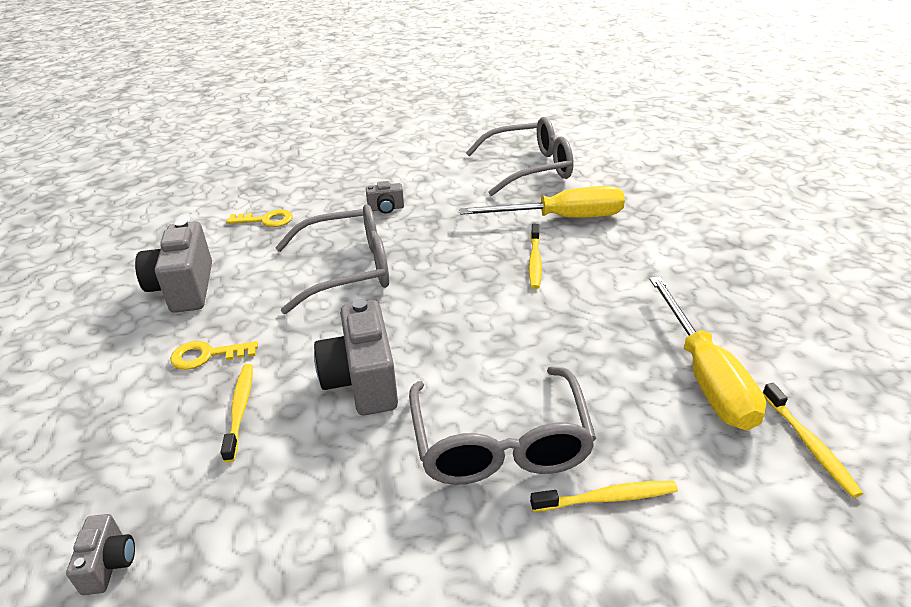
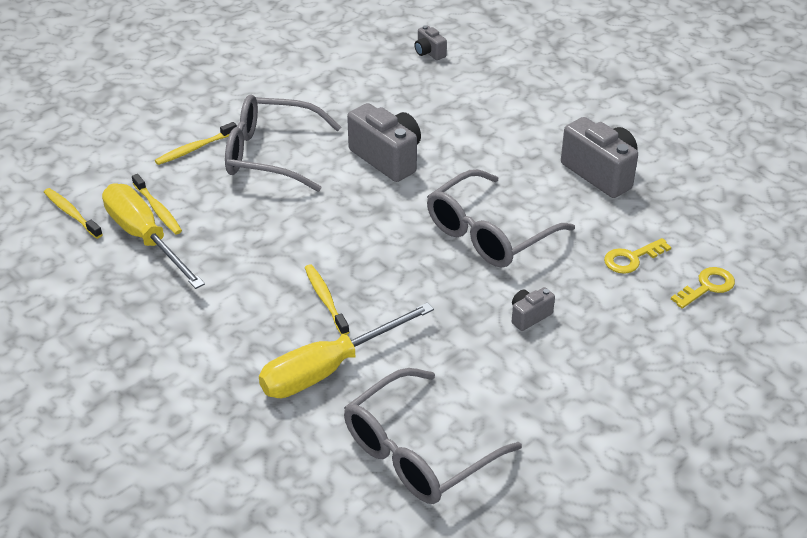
camera: 150 degrees right, 5 degrees up
yellow key [170,341,258,370] -> yellow key moved to [671,267,735,309]
yellow toothbrush [221,364,253,463] -> yellow toothbrush moved to [132,174,182,234]
grey glasses [409,367,596,485] -> grey glasses turned 45 degrees counterclockwise [225,94,341,192]

